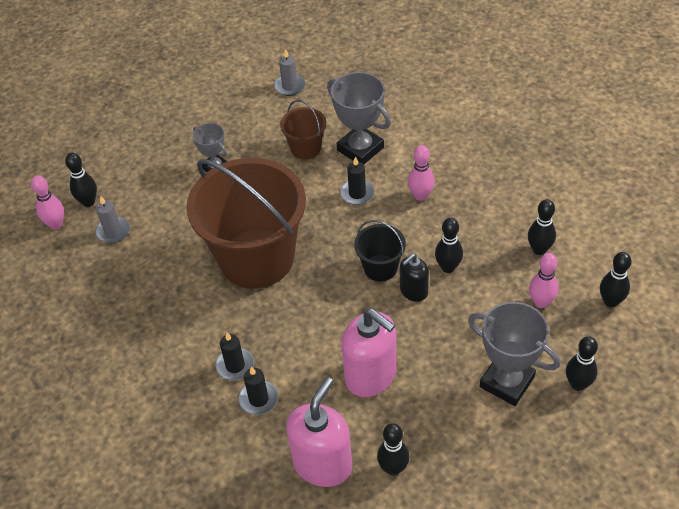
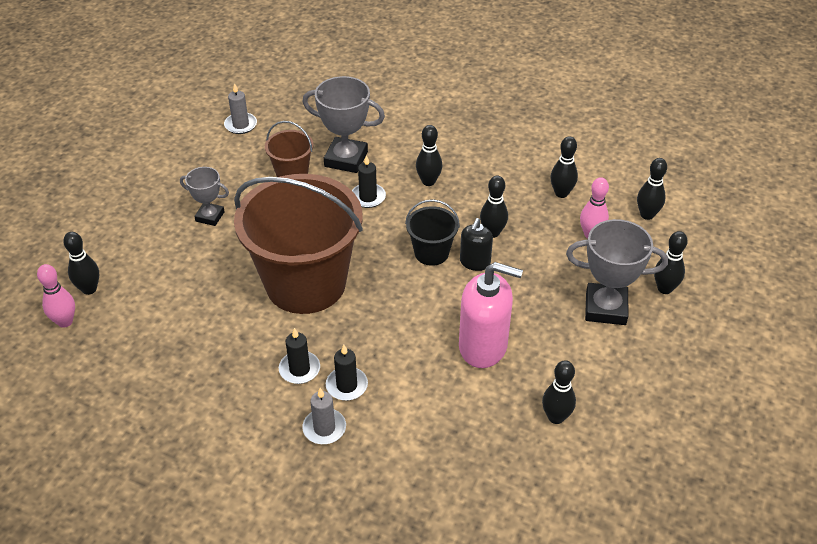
camera: 30 degrees left, 5 degrees down
grey candle [95,196,130,244] -> grey candle moved to [302,388,346,444]
black candle [238,366,278,415] -> black candle moved to [279,328,320,384]
pink soap dispenser [286,377,352,487] -> none
pink bowling pin [408,145,435,201] -> black bowling pin [416,125,442,186]

